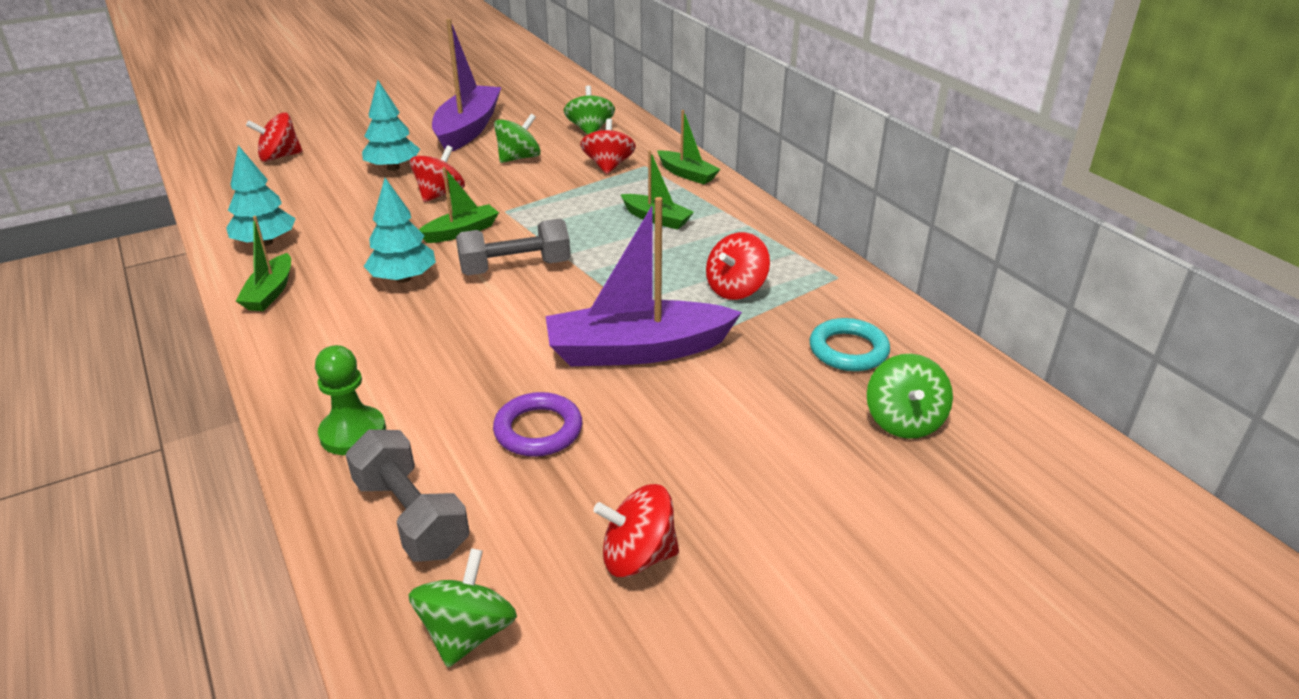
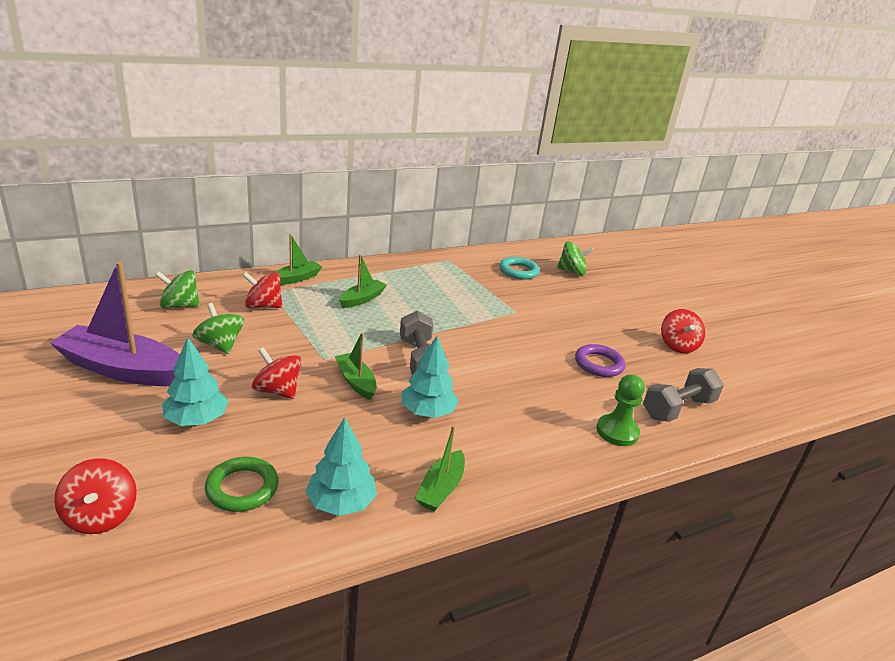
camera: 90 degrees left, 5 degrees down
green boat [236,216,291,311] -> green boat turned 105 degrees clockwise [415,425,465,512]
green spinning top [408,548,517,667] -> none
purple boat [546,197,742,366] -> none
red spinning top [706,232,770,300] -> none
none -> green ring [205,457,279,512]

